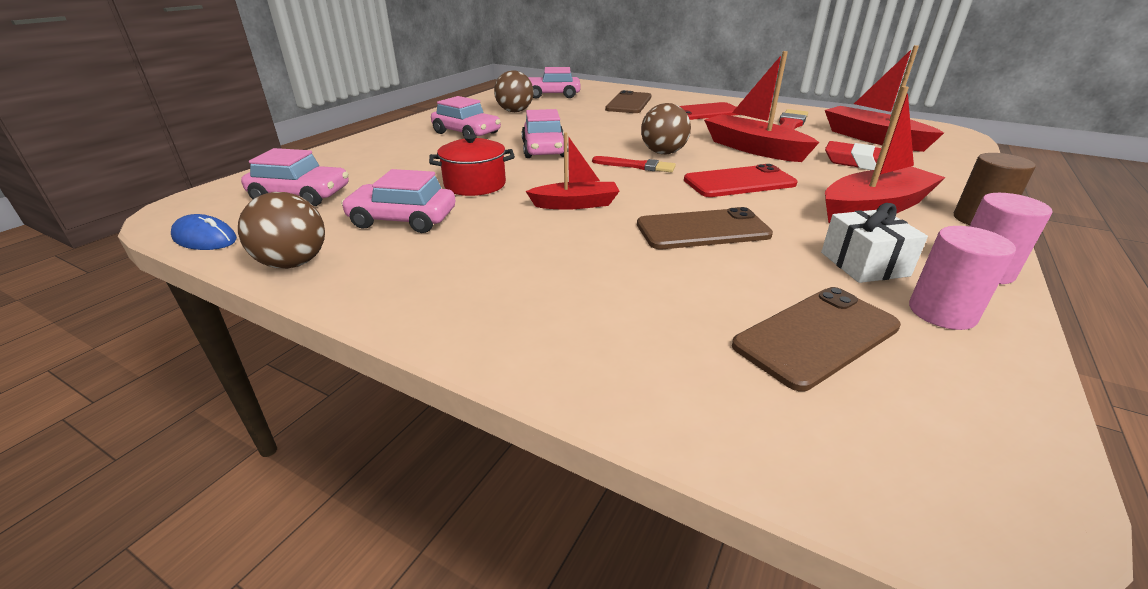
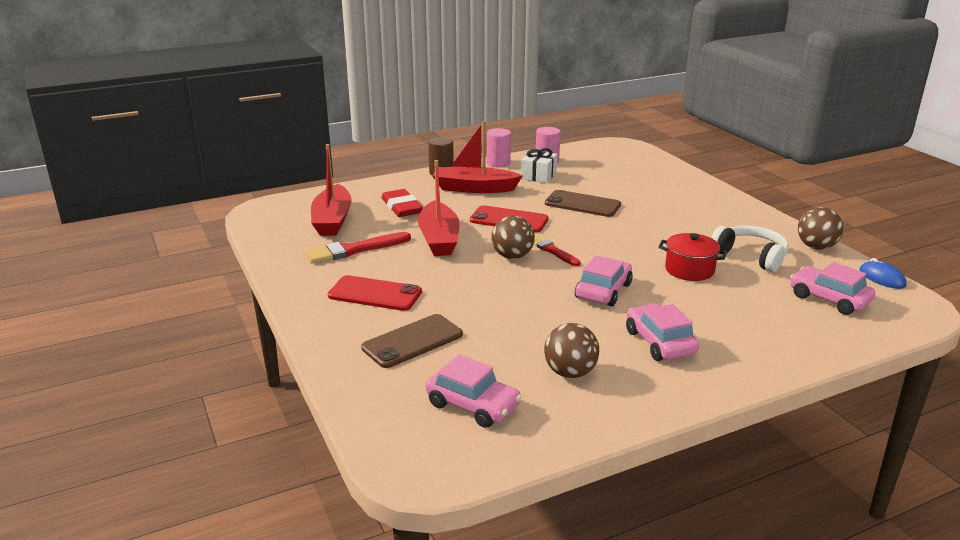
camera: 145 degrees left, 5 degrees down
pink car [341,169,456,233] -> white headphones [711,226,789,272]
red boat [525,132,619,210] -> none
brown phone [732,287,901,392] -> none

